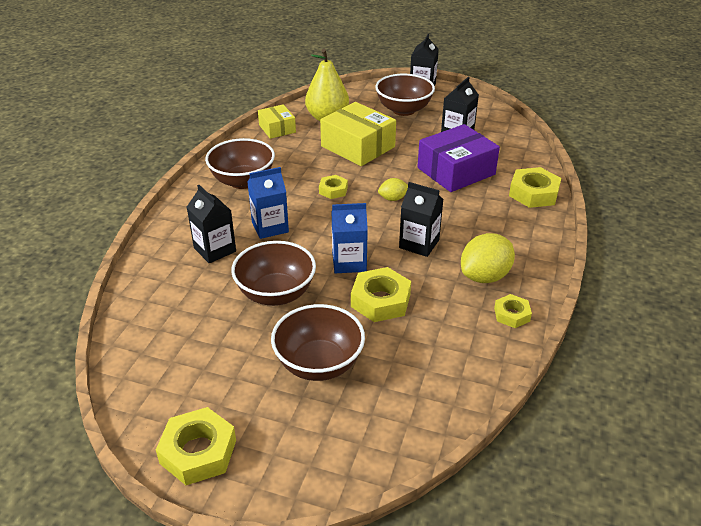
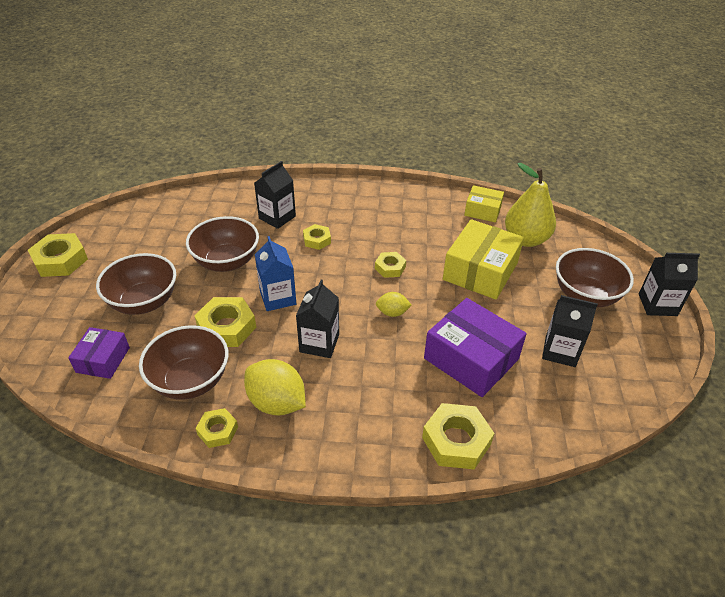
camera: 75 degrees right, 5 degrees up
brown bowl [205,138,275,189] -> brown bowl moved to [139,325,228,400]
blue carton [248,167,289,239] -> yellow nut [303,224,331,250]
yellow box [258,104,296,139] -> yellow box turned 60 degrees clockwise [464,185,504,222]
yellow lemon [378,178,408,201] -> yellow lemon turned 60 degrees counterclockwise [376,292,412,317]
none -> purple box [68,327,130,379]

